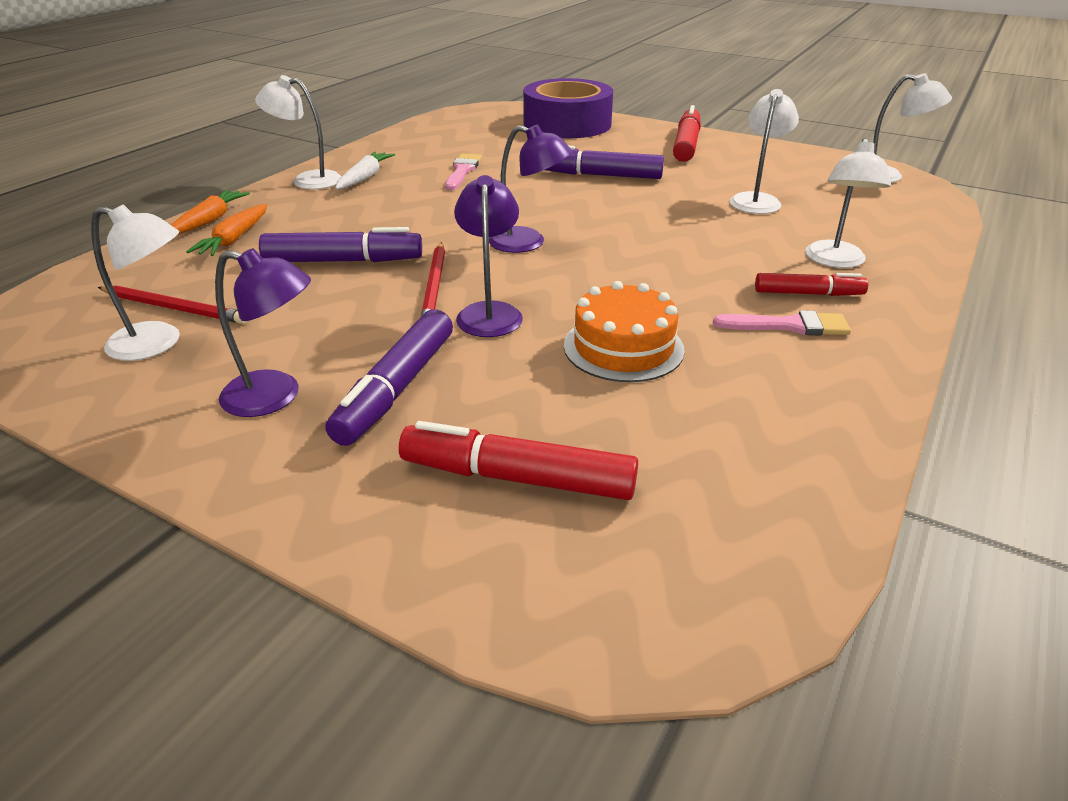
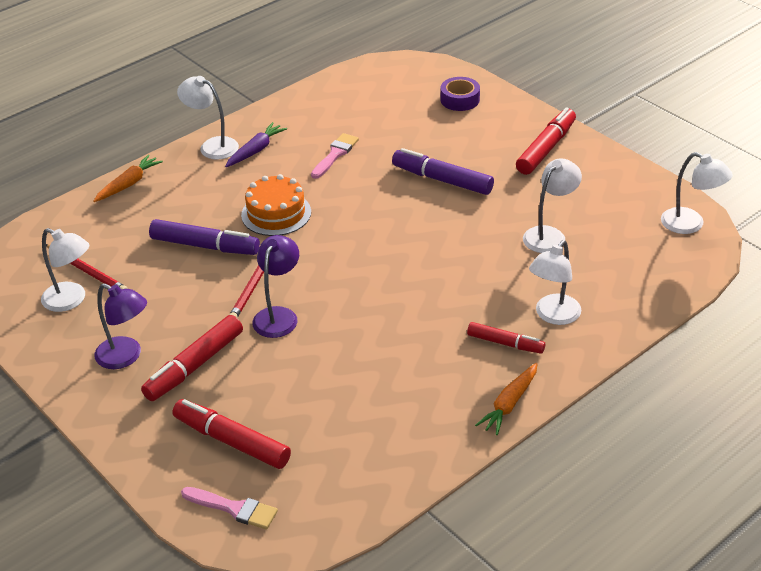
camera: 20 degrees right, 5 degrees up
orange carrot [186,204,267,256] -> orange carrot moved to [475,363,538,435]
purple marker [325,309,453,446] -> red marker [141,315,243,401]
white carrot [335,152,395,190] -> purple carrot [225,122,287,167]
purple lamp [489,125,572,253] -> none
purple tape [523,78,613,138] -> purple tape [441,77,480,111], size x0.48
orange cake [564,281,685,382] -> orange cake moved to [241,174,311,236]
pink brush [713,310,851,336] -> pink brush moved to [181,487,278,530]

